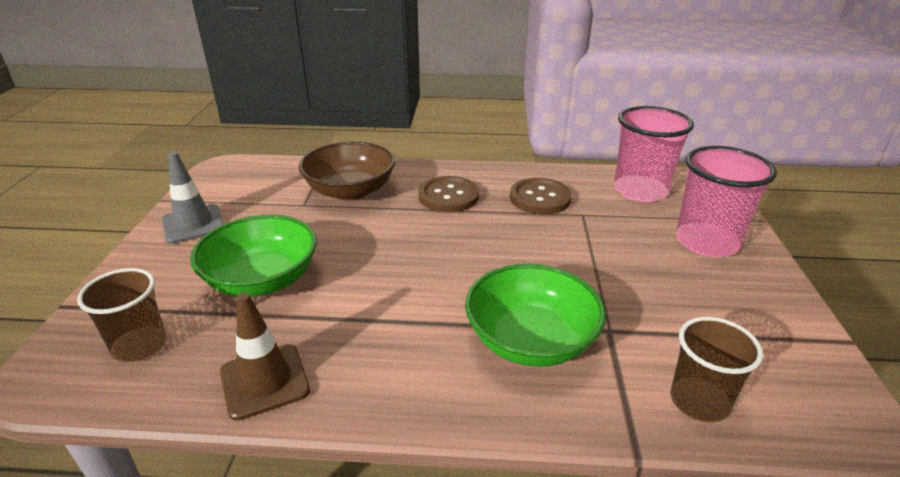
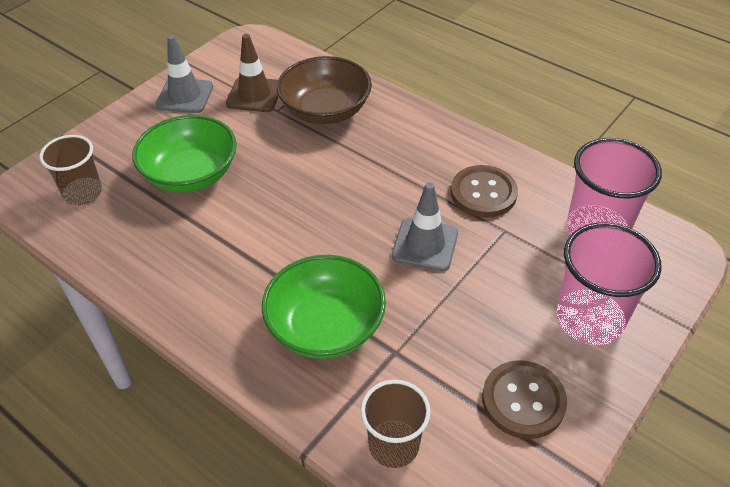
camera: 35 degrees right, 15 degrees up
brown traffic cone [220,292,310,421] -> brown traffic cone moved to [226,34,279,112]
brown button [418,176,479,212] -> brown button moved to [482,360,567,439]
none -> grey traffic cone [392,182,458,271]

